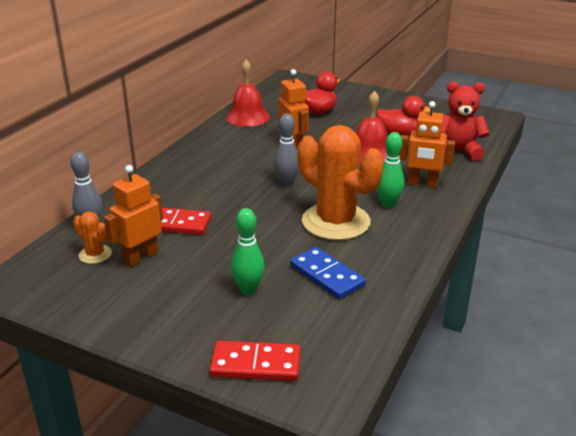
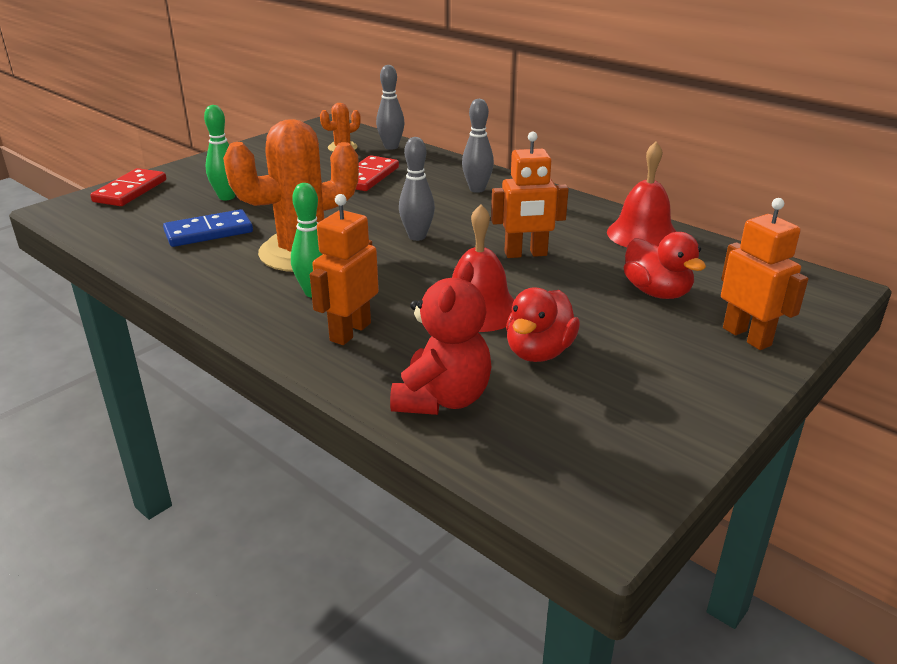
camera: 105 degrees right, 0 degrees up
orange robot [104,165,163,267] -> orange robot moved to [721,198,809,350]
none -> grey bowling pin [462,99,494,193]

